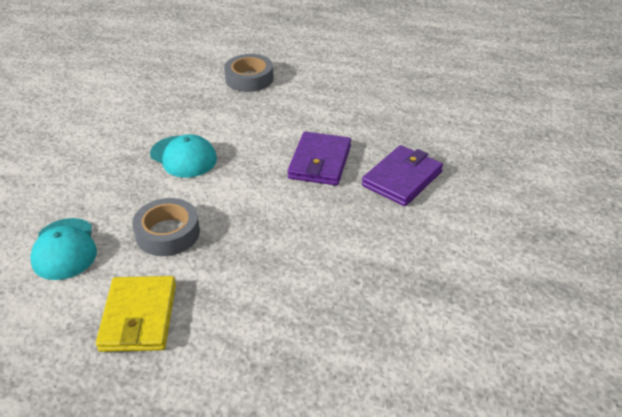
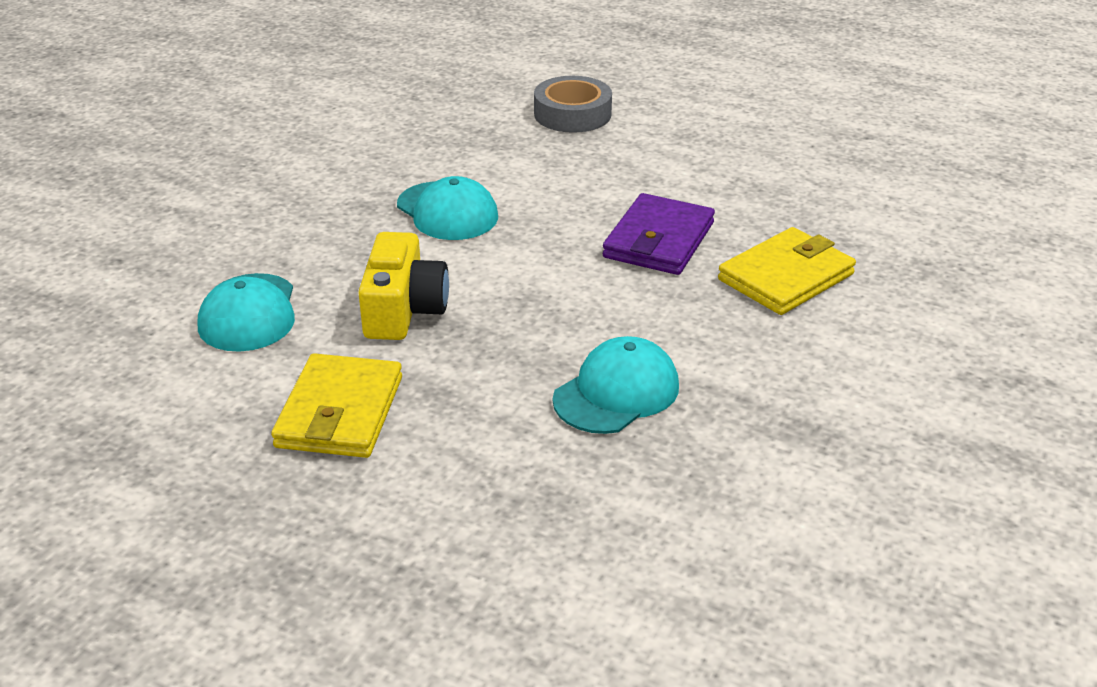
camera: 10 degrees right, 5 degrees down
grey tape [132,198,200,256] -> yellow camera [358,232,449,340]
purple wallet [362,145,443,206] -> yellow wallet [718,227,856,315]
none -> turquoise cap [553,336,679,434]

